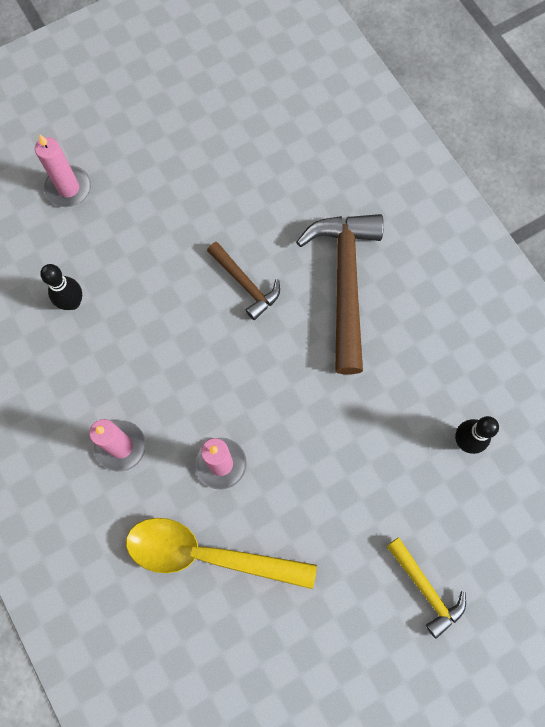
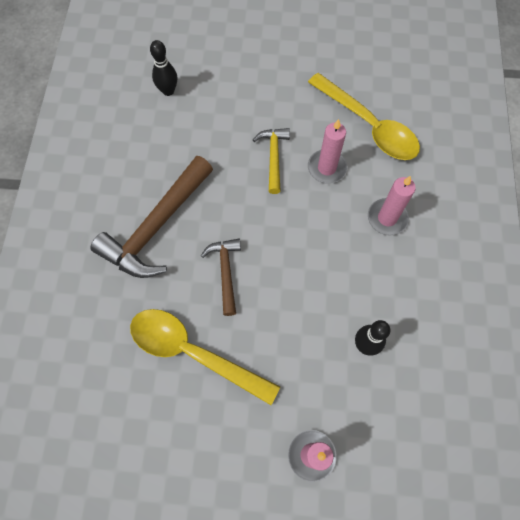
camera: 145 degrees left, 5 degrees down
yellow hammer [386,537,466,639] -> yellow hammer moved to [253,128,290,194]
none -> yellow spoon [130,309,280,405]

